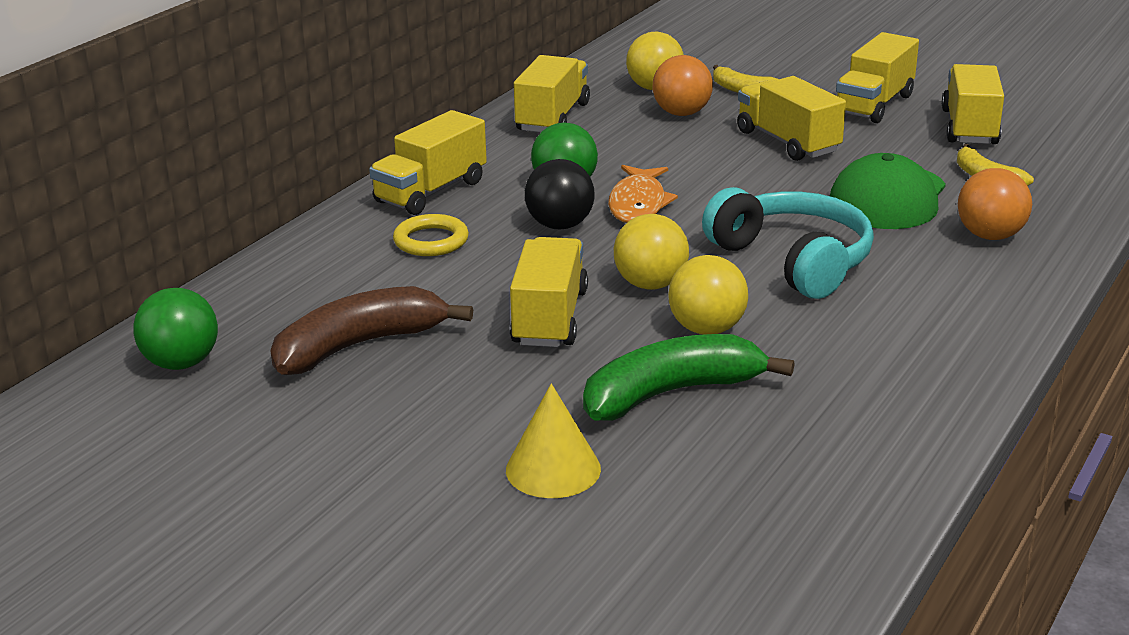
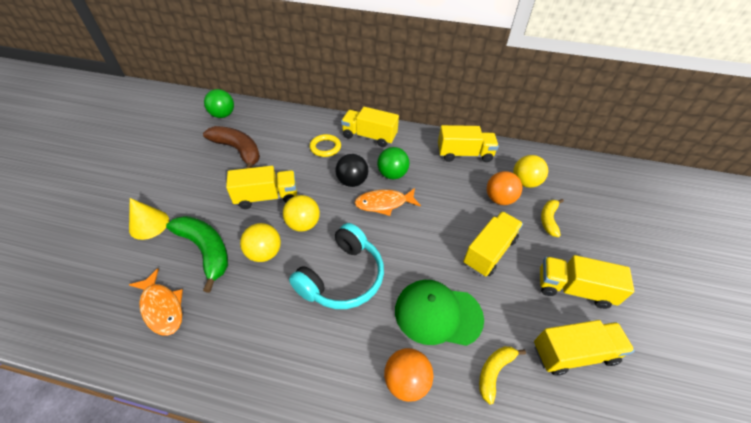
camera: 70 degrees right, 20 degrees up
none -> orange fish [129,269,183,336]

